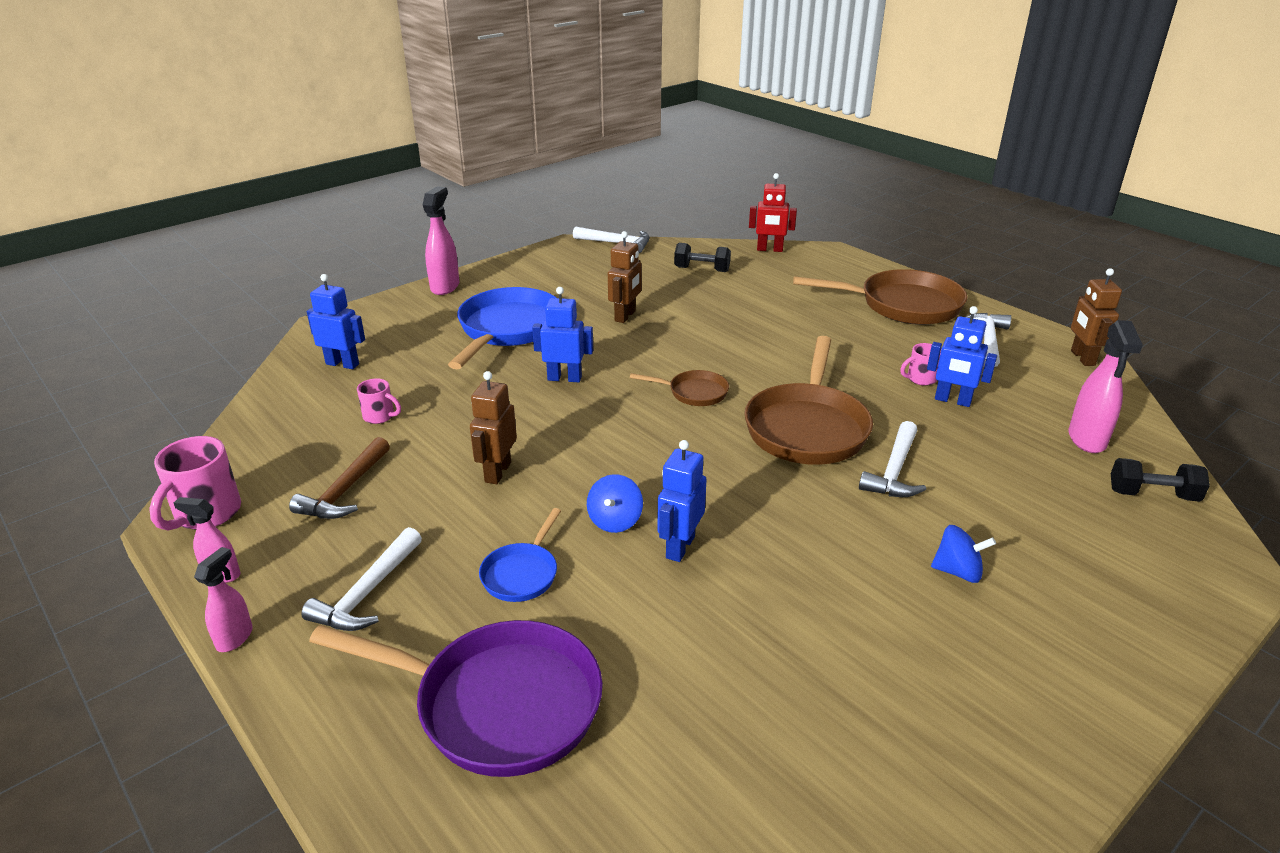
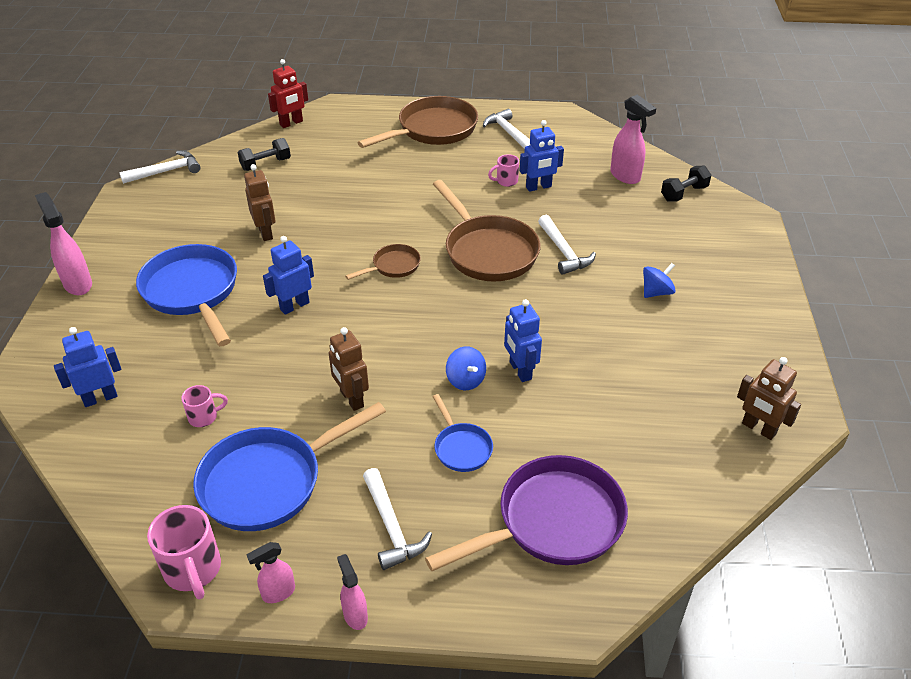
camera: 45 degrees left, 10 degrees up
brown hammer [289,437,390,519] -> blue pan [193,402,386,531]
pink mug [900,343,941,386] -> pink mug turned 45 degrees clockwise [488,154,519,187]
brown robot [1071,268,1122,366] -> brown robot moved to [737,357,801,440]

